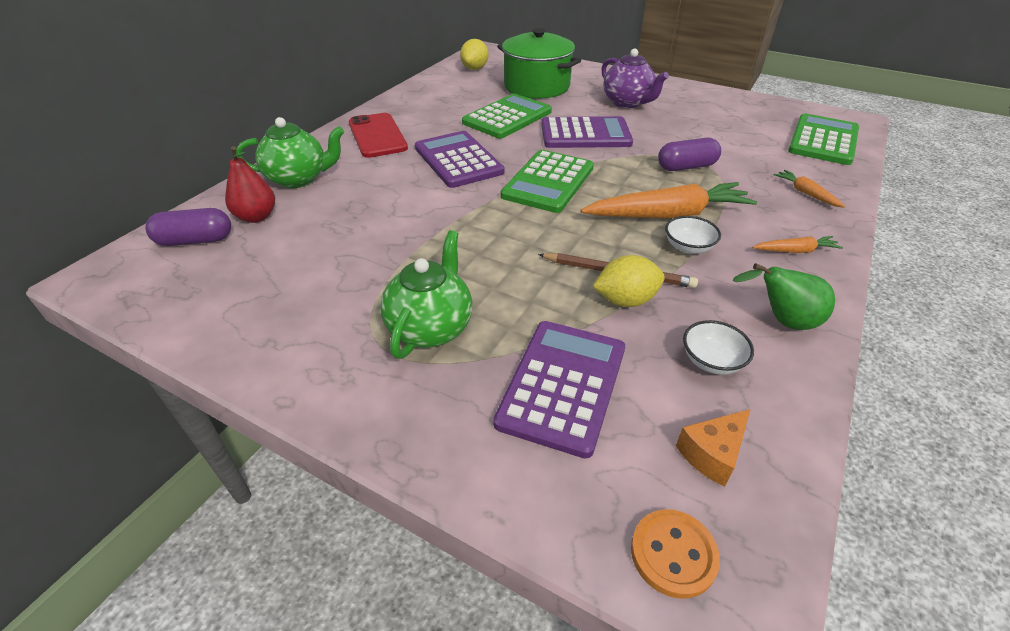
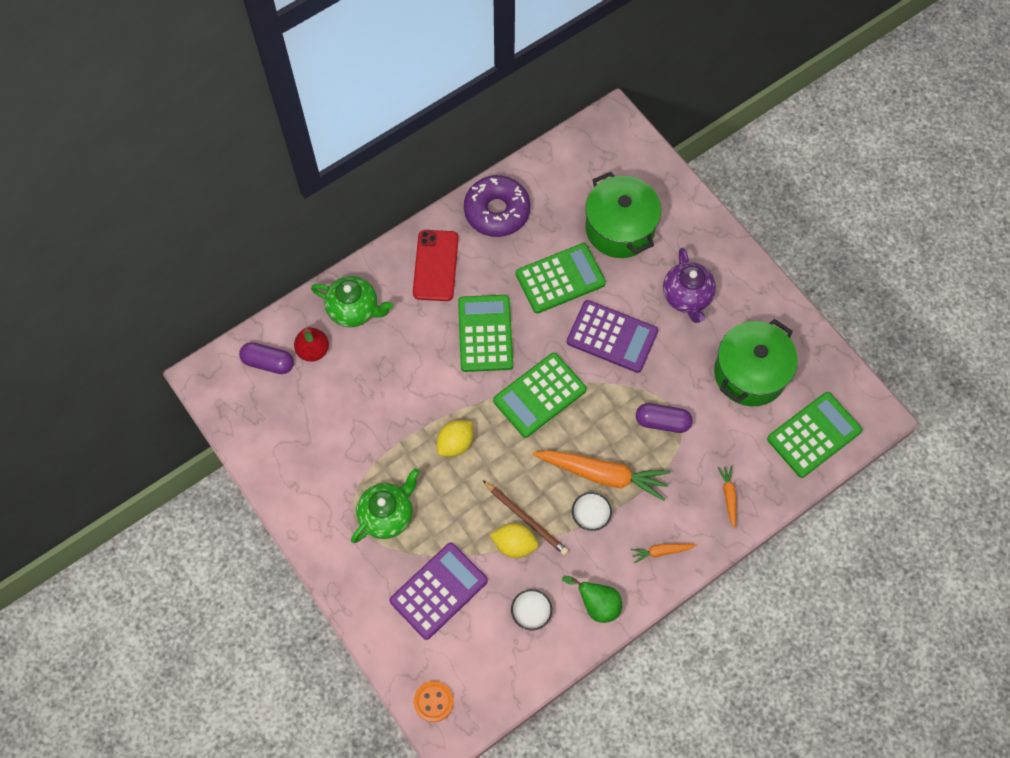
camera: 25 degrees right, 25 degrees up
purple calculator [415,131,504,188] -> green calculator [458,295,513,372]
yellow lemon [460,39,489,70] -> yellow lemon moved to [437,420,473,457]
orange cheese [676,409,750,486] -> none
orange carrot [753,236,843,253] -> orange carrot turned 150 degrees clockwise [631,544,696,563]
none -> purple donut [464,175,531,237]
none -> green pot [714,319,798,406]

